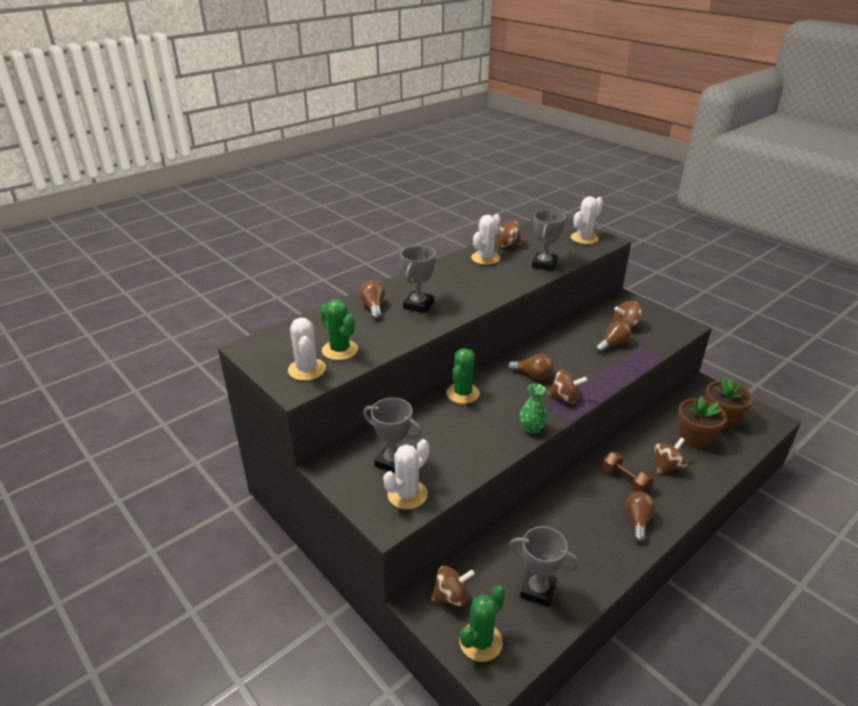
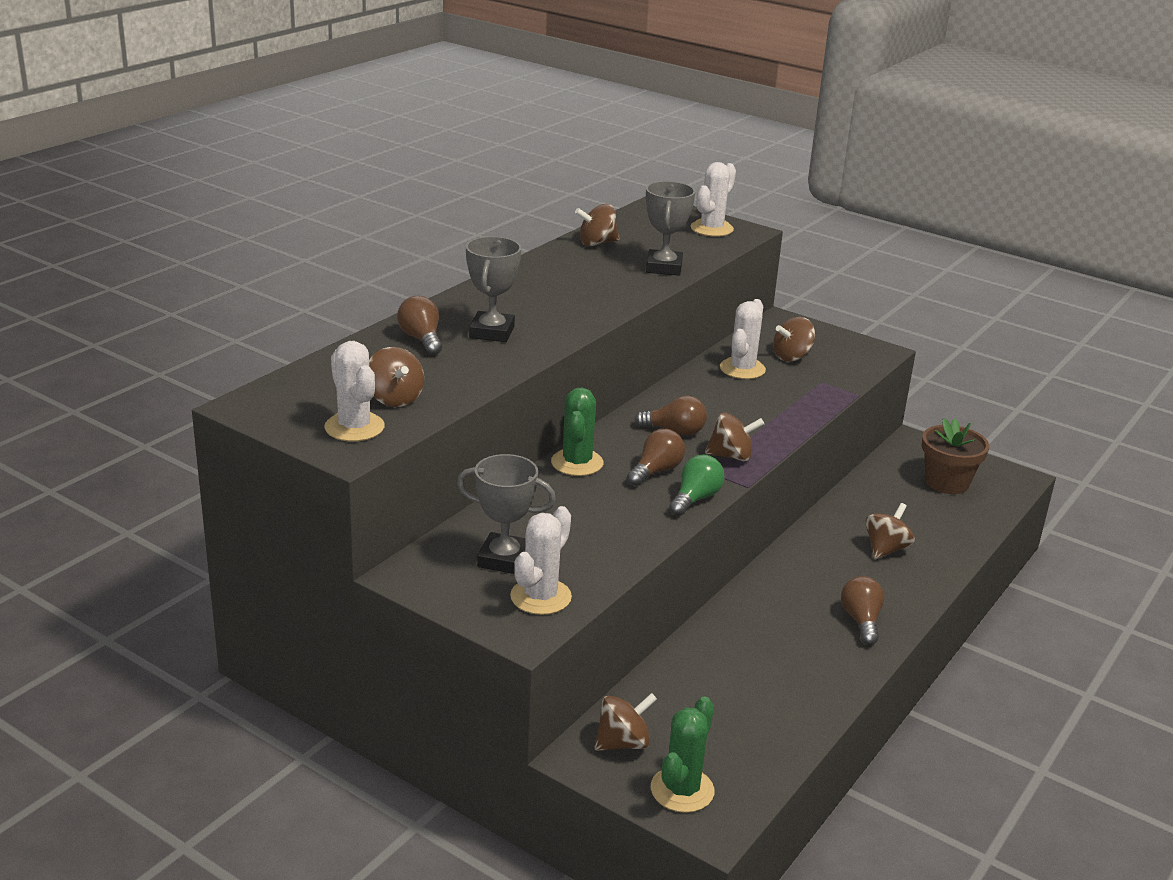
camera: 15 degrees left, 5 degrees down
green cactus [320,299,358,360] -> brown spinning top [369,347,424,407]
white cactus [471,214,501,265] -> white cactus moved to [720,299,766,379]
grey trophy [509,526,579,607] -> none
green vase [519,384,548,434] -> green light bulb [669,455,725,516]
brown light bulb [596,321,631,352] -> brown light bulb moved to [627,429,685,486]
brown dumbbell [602,452,654,493] -> none
brown flower pot [678,396,727,448] -> none

